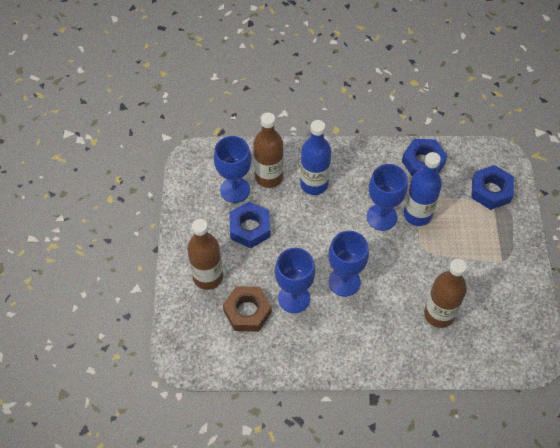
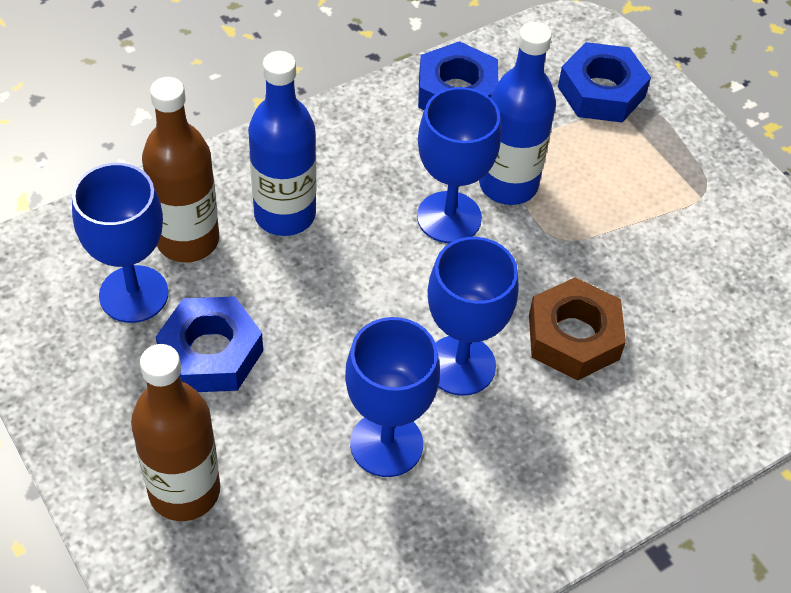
camera: 35 degrees left, 5 degrees down
brown nut [223,286,272,332] -> brown nut moved to [529,277,626,381]
brown bottle [424,259,467,328] -> none

